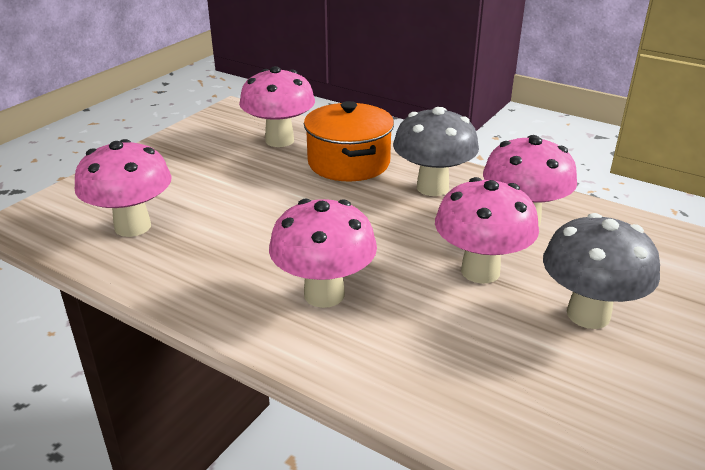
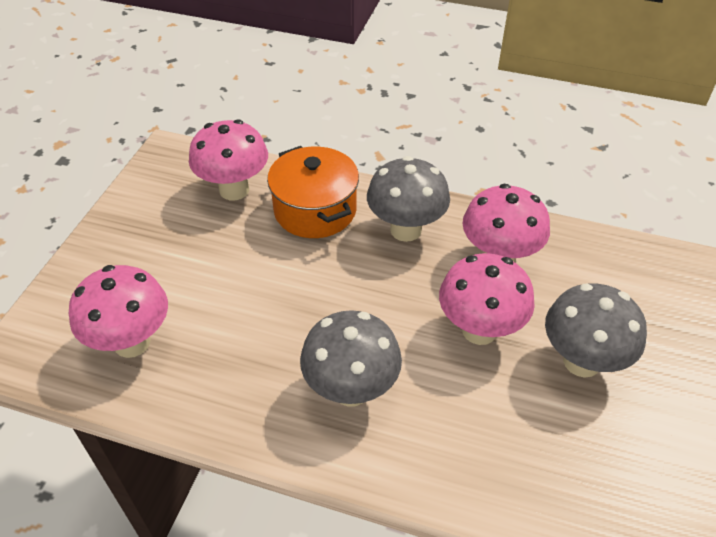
camera: 15 degrees left, 15 degrees up
pink mushroom [269,199,377,308] -> grey mushroom [300,310,402,406]

